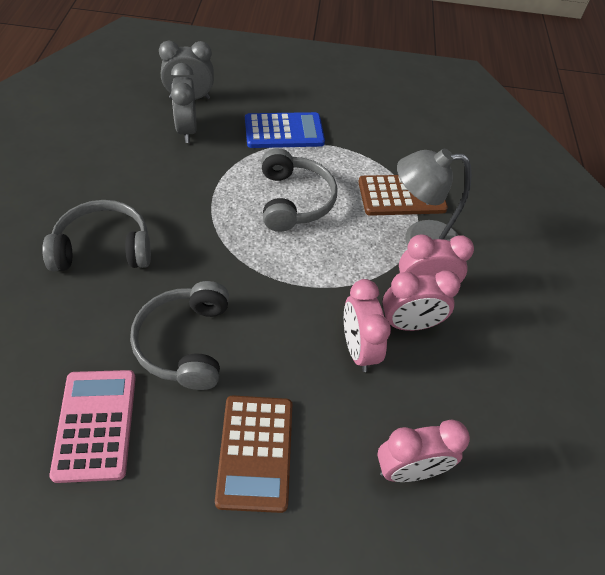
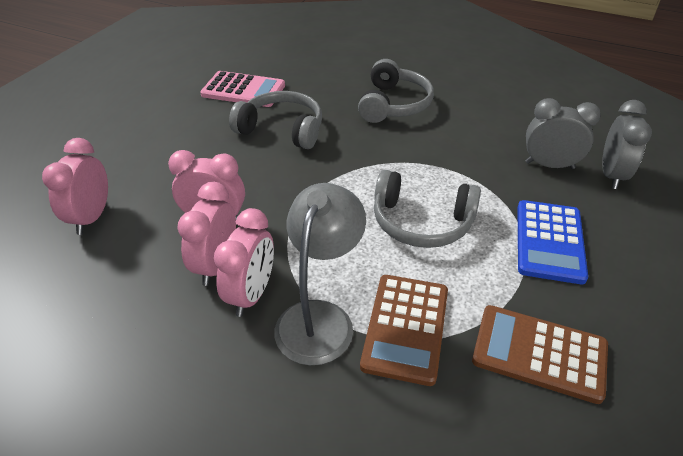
camera: 115 degrees right, 10 degrees down
brown calculator [215,395,292,513] -> brown calculator moved to [472,305,608,404]

